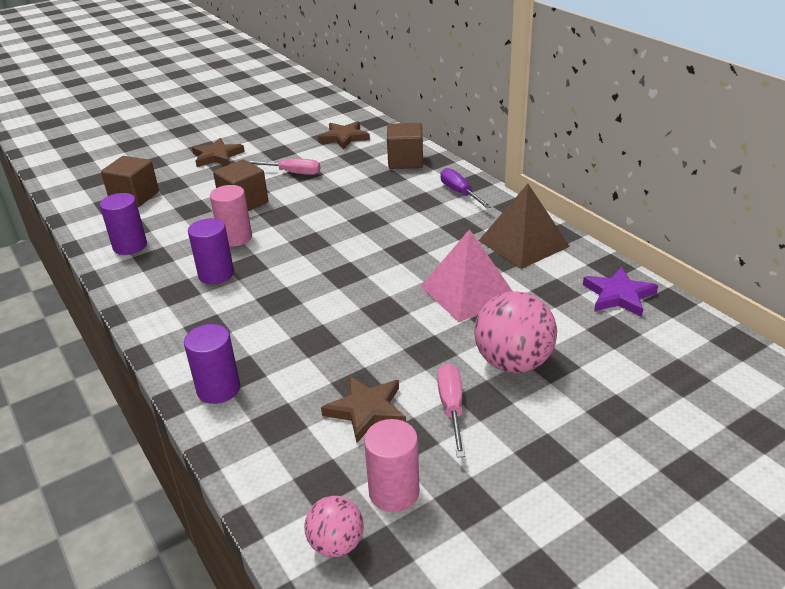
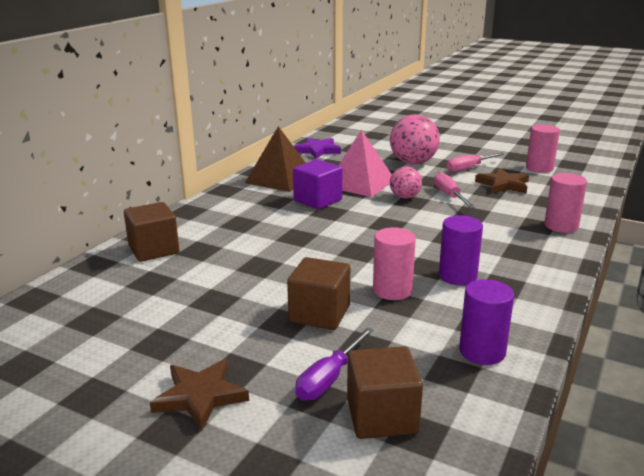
camera: 120 degrees left, 10 degrees down
purple cylinder [184,324,240,404] -> pink cylinder [544,173,587,233]
pink screwdriver [248,159,321,175] -> pink screwdriver moved to [434,172,475,208]
pink ball [304,496,364,557] -> pink ball moved to [390,166,422,199]
brown star [318,121,370,149] -> none
purple screwdriver [440,168,492,209] -> purple screwdriver moved to [295,327,374,401]
none -> purple cube [293,159,342,209]

